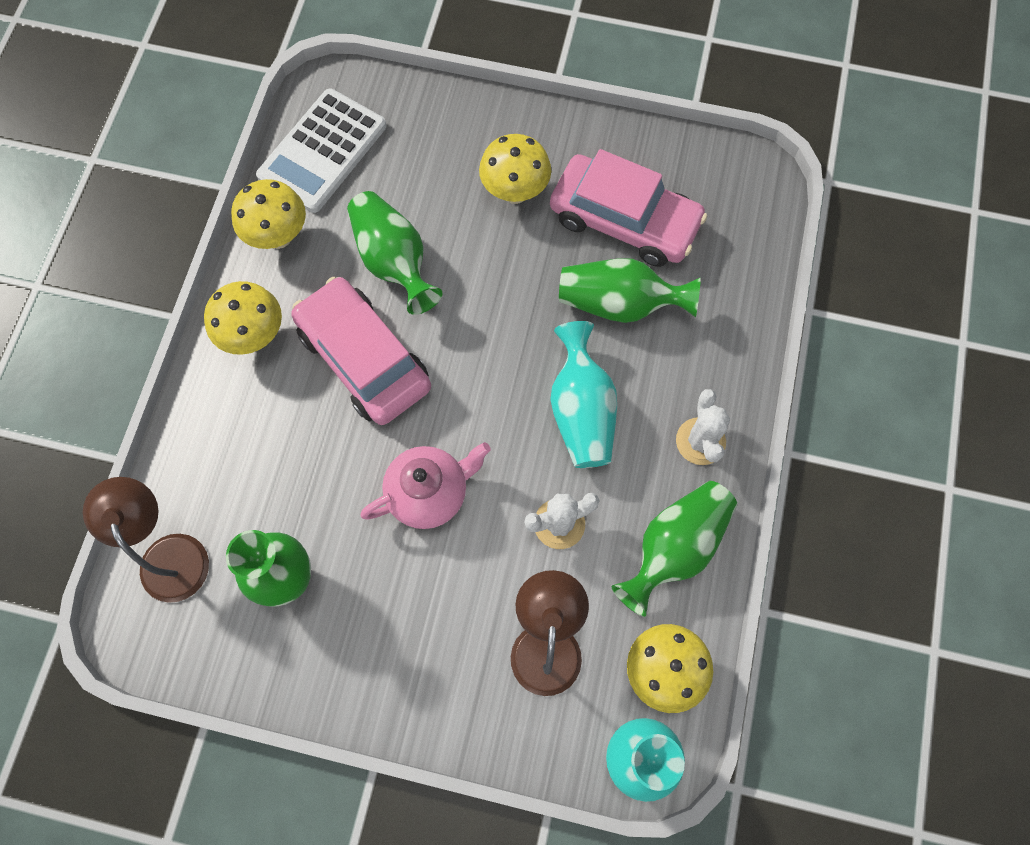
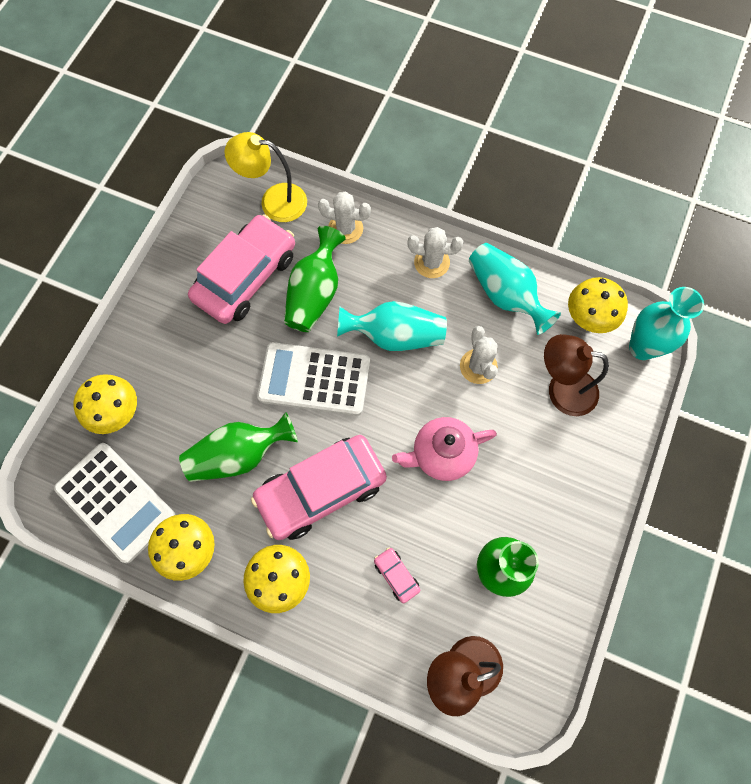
camera: 80 degrees left, 0 degrees up
pink teapot [360,442,491,529] -> pink teapot turned 90 degrees counterclockwise [392,417,497,481]
yellow mushroom [479,134,551,204] -> yellow mushroom moved to [74,374,137,434]
green vase [612,481,737,617] -> turquoise vase [469,243,561,335]
none -> yellow lamp [225,132,307,222]
none -> white calculator [257,342,370,416]
none -> white cactus [318,192,371,244]
none -> pink car [374,548,420,603]

